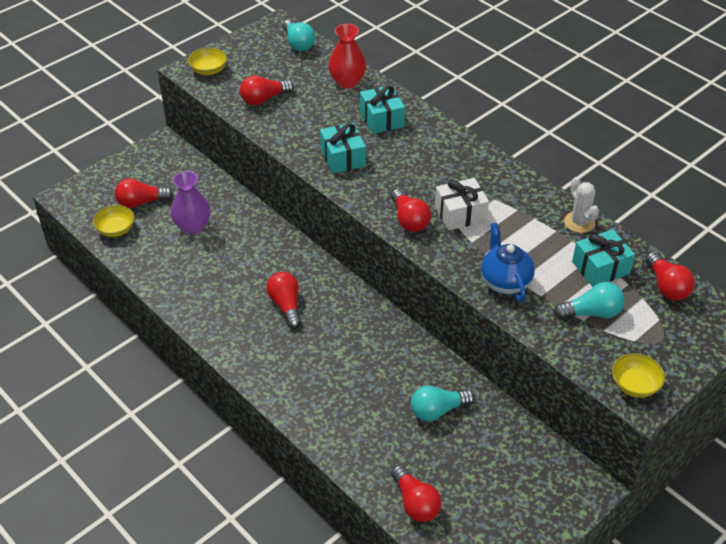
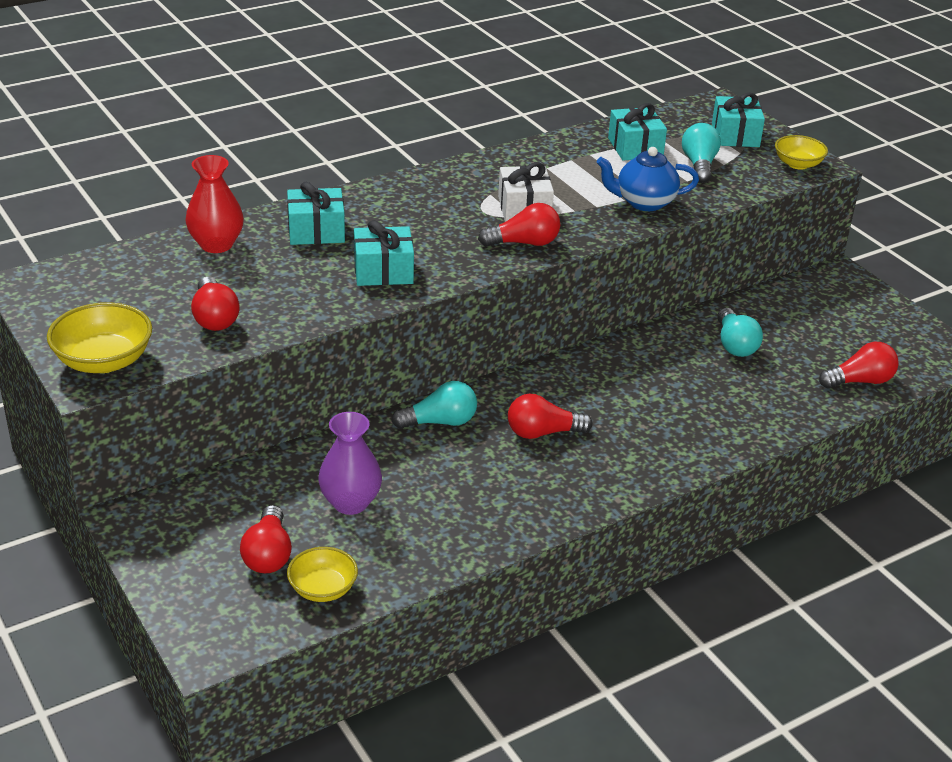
camera: 80 degrees left, 10 degrees down
yellow bowl [188,48,227,75] -> yellow bowl [47,302,152,373], size x1.53
turquoise light bulb [283,19,315,51] -> turquoise light bulb moved to [392,381,477,429]
white cactus [564,177,599,233] -> none
red light bulb [645,252,695,300] -> none
none -> turquoise gift [712,93,765,147]

